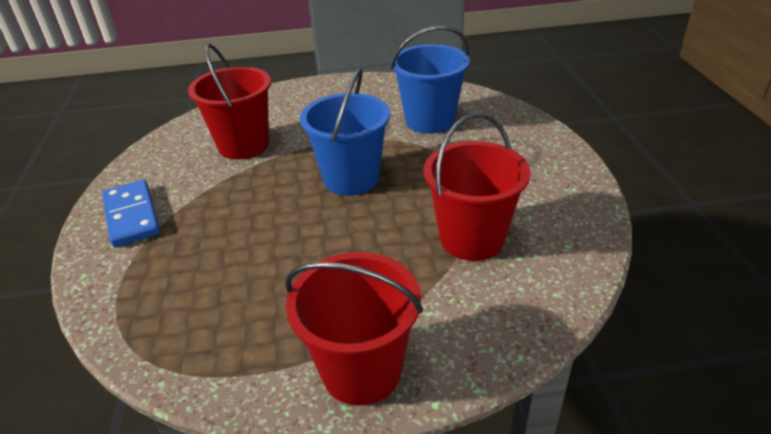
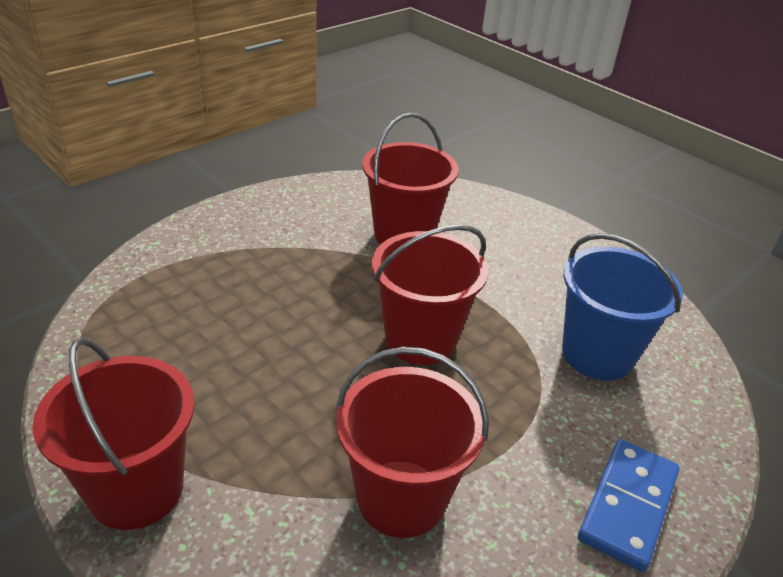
camera: 50 degrees right, 0 degrees up
blue domino [102,180,160,247] -> blue domino moved to [578,439,679,572]
blue bucket [300,68,390,196] -> red bucket [372,225,488,365]

